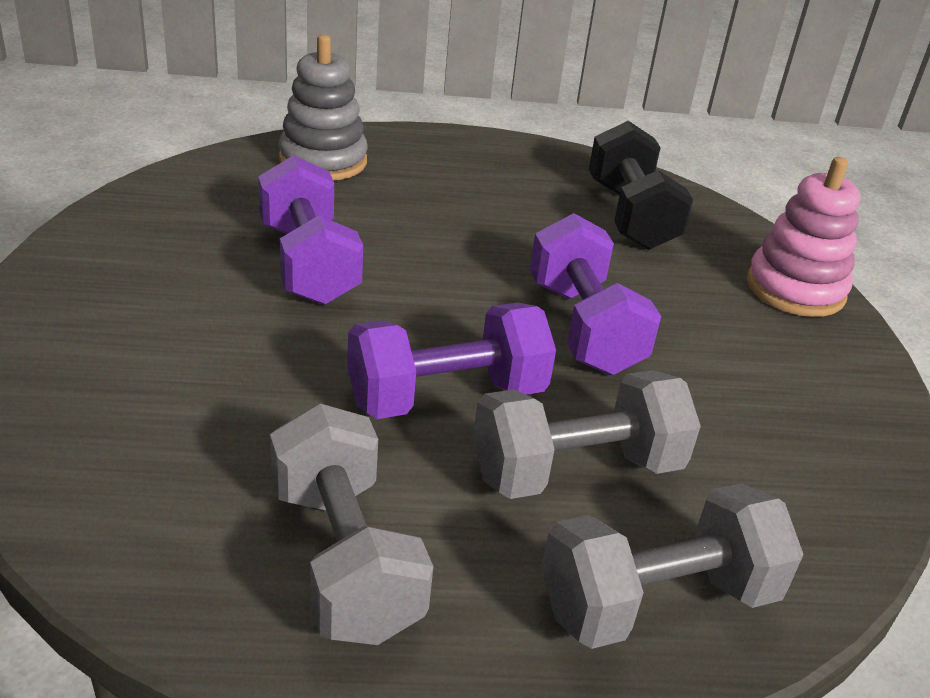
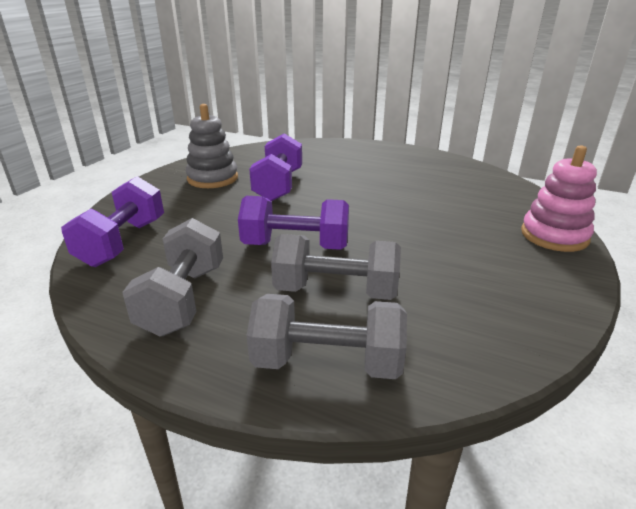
camera: 30 degrees right, 5 degrees down
grey stacking toy [278,35,368,181] -> grey stacking toy moved to [186,104,238,188]
purple dumbbell [530,213,661,375] -> purple dumbbell moved to [61,176,164,267]
black dumbbell [589,121,693,250] -> none

